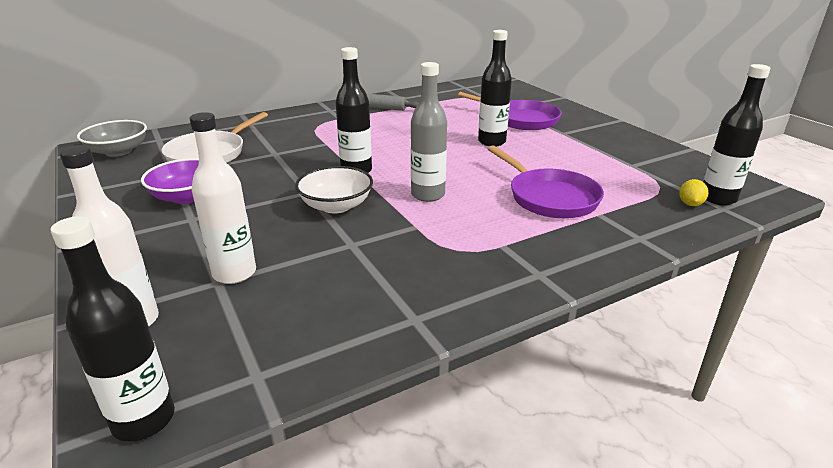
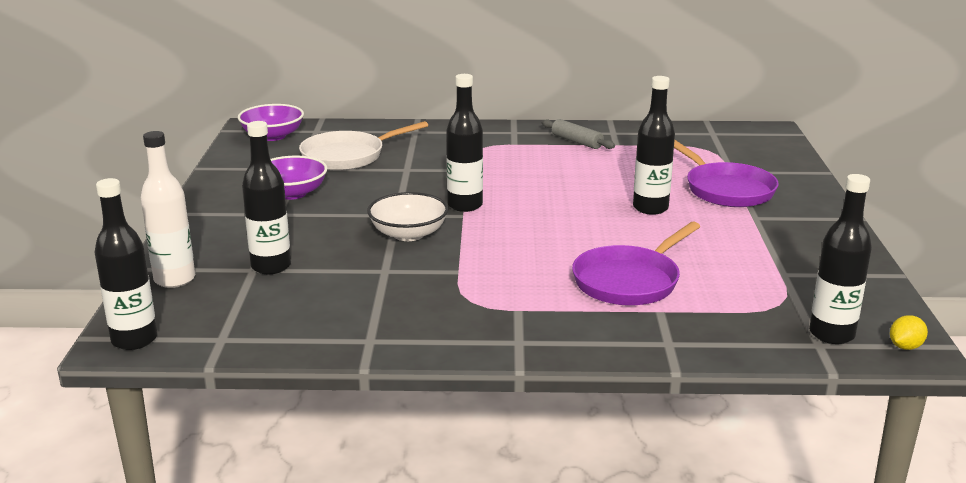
camera: 30 degrees right, 5 degrees down
grey bowl [77,120,147,157] -> purple bowl [238,104,304,141]
white bottle [189,112,256,284] -> black bottle [242,121,291,274]
grey bottle [411,62,447,202] -> none
purple pan [488,145,604,218] -> purple pan turned 45 degrees clockwise [572,222,700,306]
yellow lemon [679,179,709,206] -> yellow lemon moved to [890,315,928,350]

